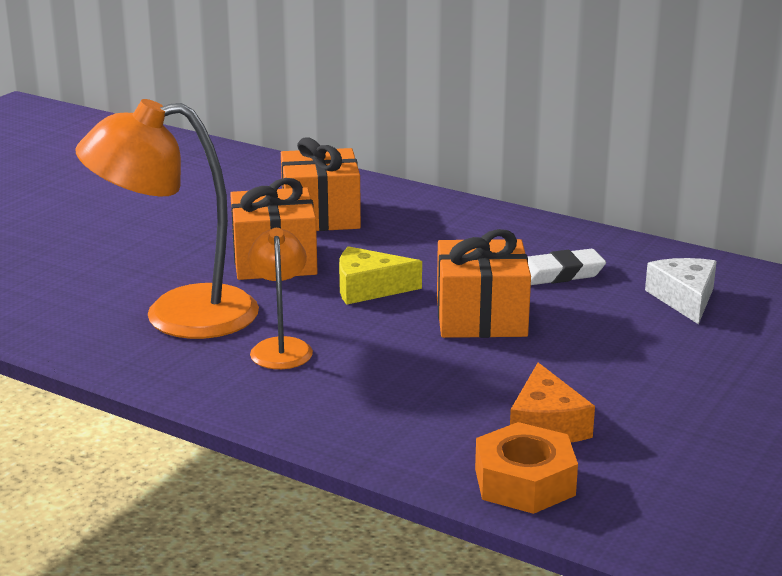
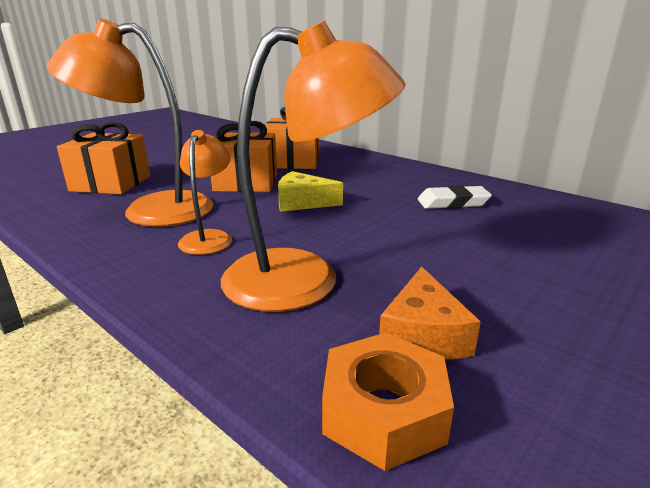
camera: 10 degrees right, 0 degrees up
orange gift [437,229,531,338] -> orange gift moved to [57,122,150,194]
white cheese [645,258,717,324] -> none
none -> orange lamp [221,21,406,312]

